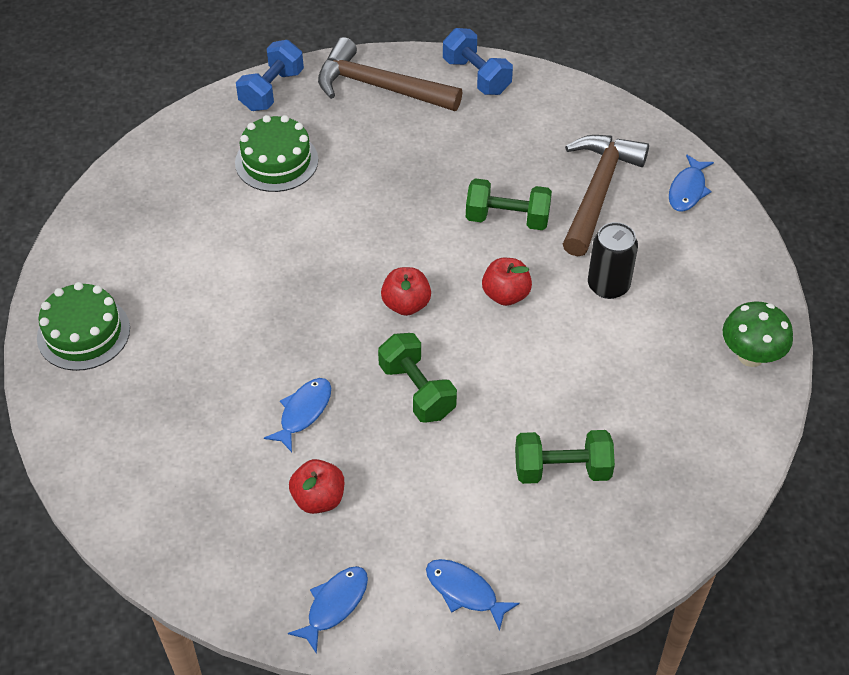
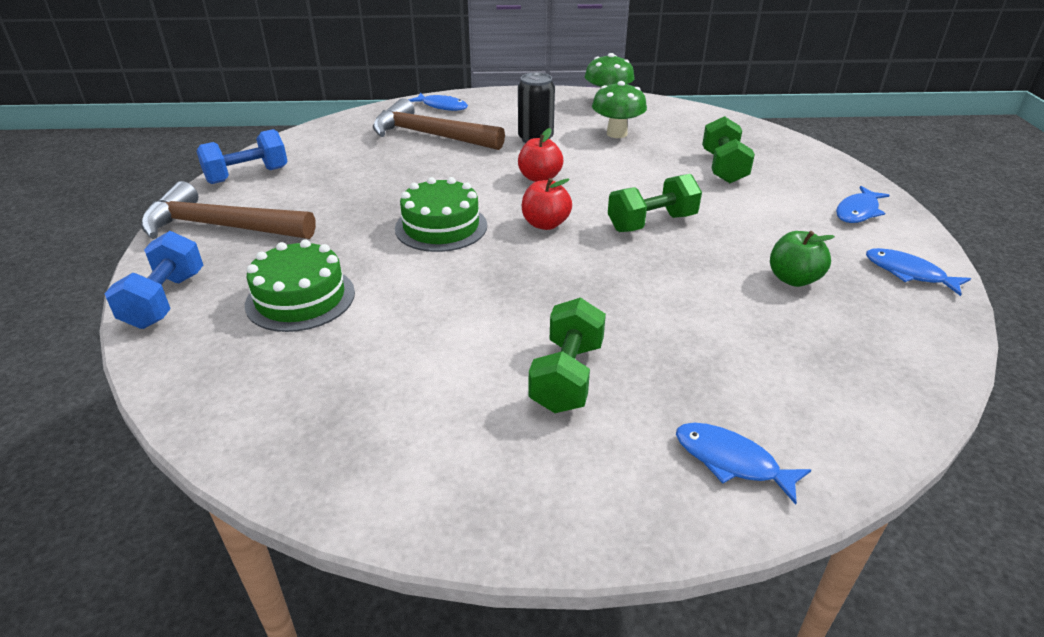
camera: 85 degrees left, 15 degrees down
green cake [37,282,130,371] -> green cake moved to [395,177,487,252]
blue dumbbell [236,40,304,111] -> blue dumbbell turned 60 degrees clockwise [104,231,203,329]
blue fish [264,378,331,452] -> blue fish moved to [676,423,811,505]
red apple [289,459,344,514] -> green apple [770,231,835,287]
brown hammer [318,37,463,111] -> brown hammer turned 75 degrees clockwise [141,181,316,239]
green dumbbell [466,178,552,230] -> green dumbbell moved to [528,297,606,413]
none -> green mushroom [592,81,647,138]

